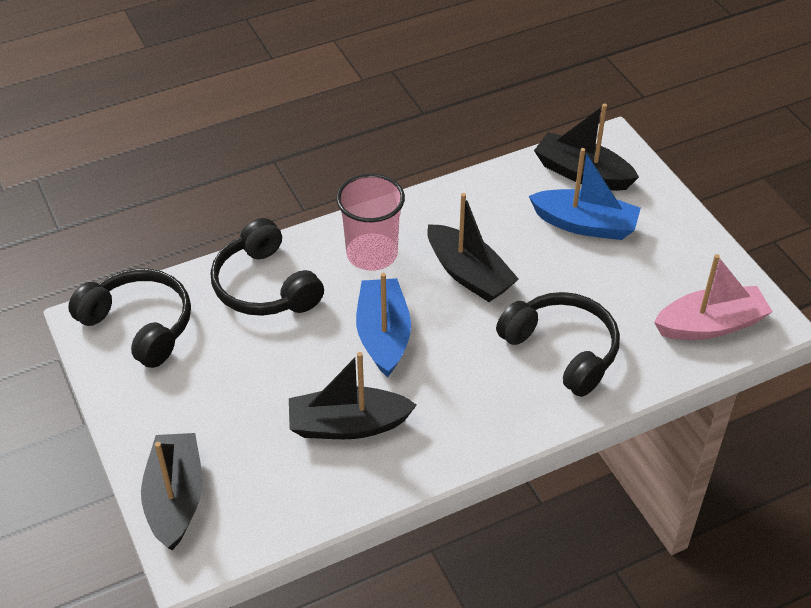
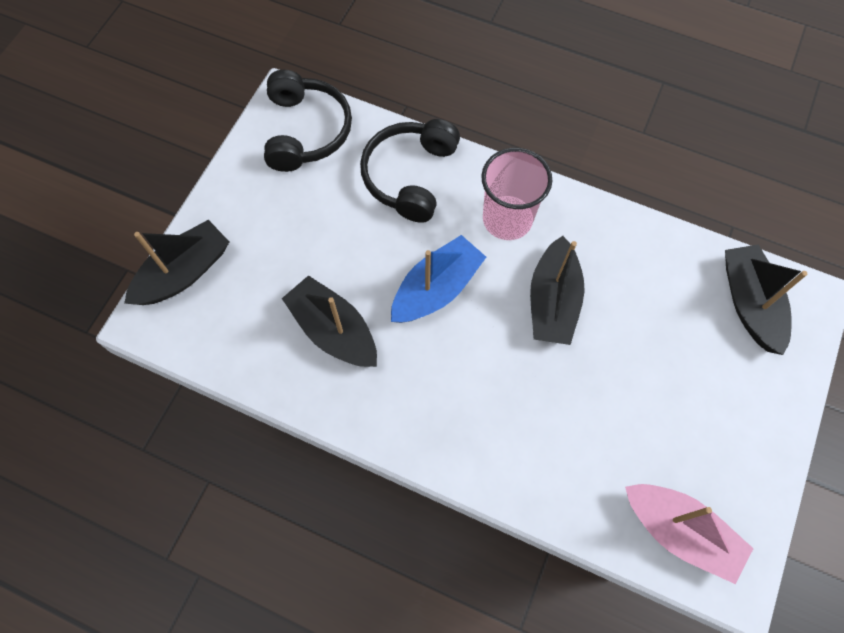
camera: 50 degrees right, 20 degrees up
black headphones [496,292,620,397] -> none
blue boat [529,148,641,240] -> none

